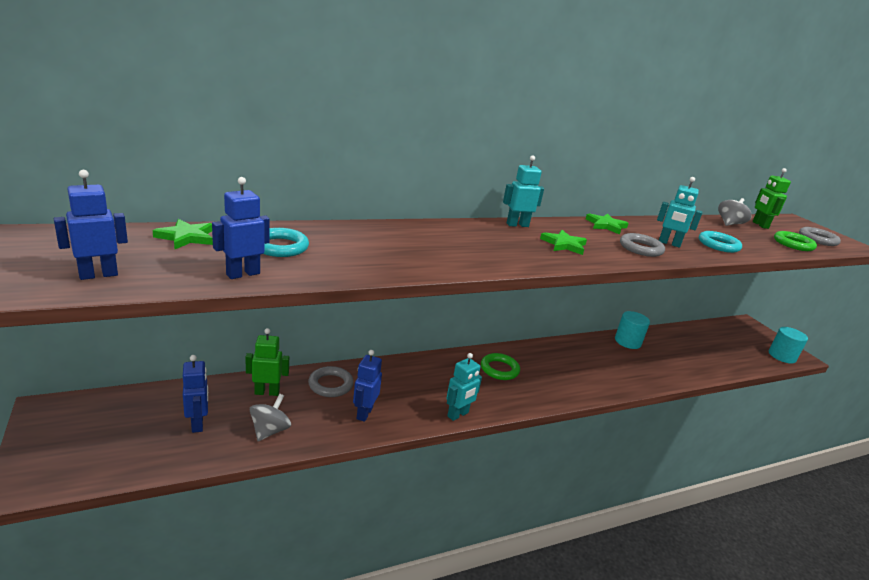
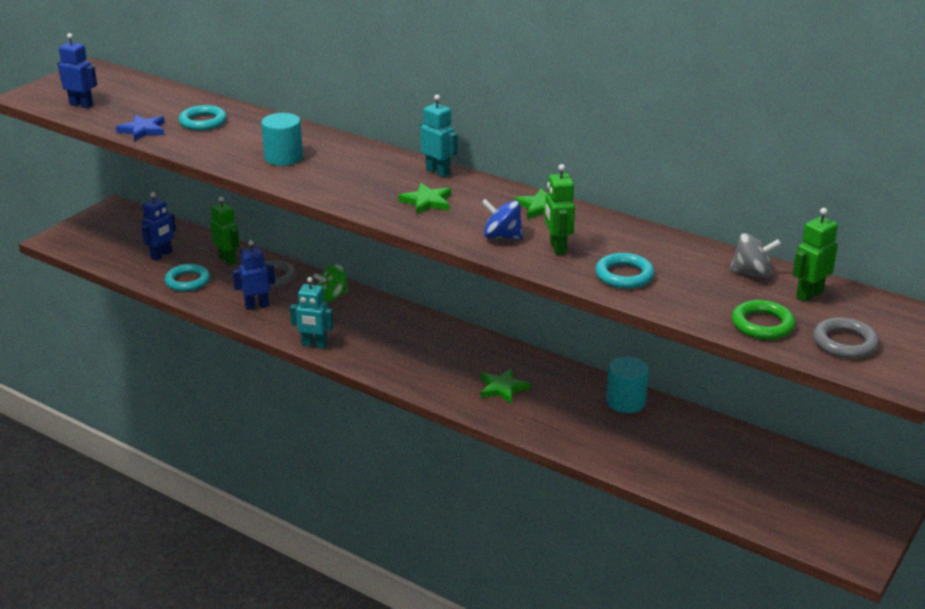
camera: 60 degrees right, 5 degrees up
green star [152,219,213,249] -> green star moved to [480,368,531,404]
blue robot [212,177,270,279] -> blue star [116,115,165,142]
grey spinning top [250,394,291,441] -> turquoise ring [164,264,210,292]
green ring [481,353,520,380] -> none
grey ring [620,233,665,257] -> blue spinning top [481,199,523,240]
turquoise robot [657,177,702,248] -> green robot [545,164,575,255]
turquoise cylinder [769,327,808,364] -> turquoise cylinder moved to [261,113,303,166]
none -> green spinning top [313,264,348,302]

